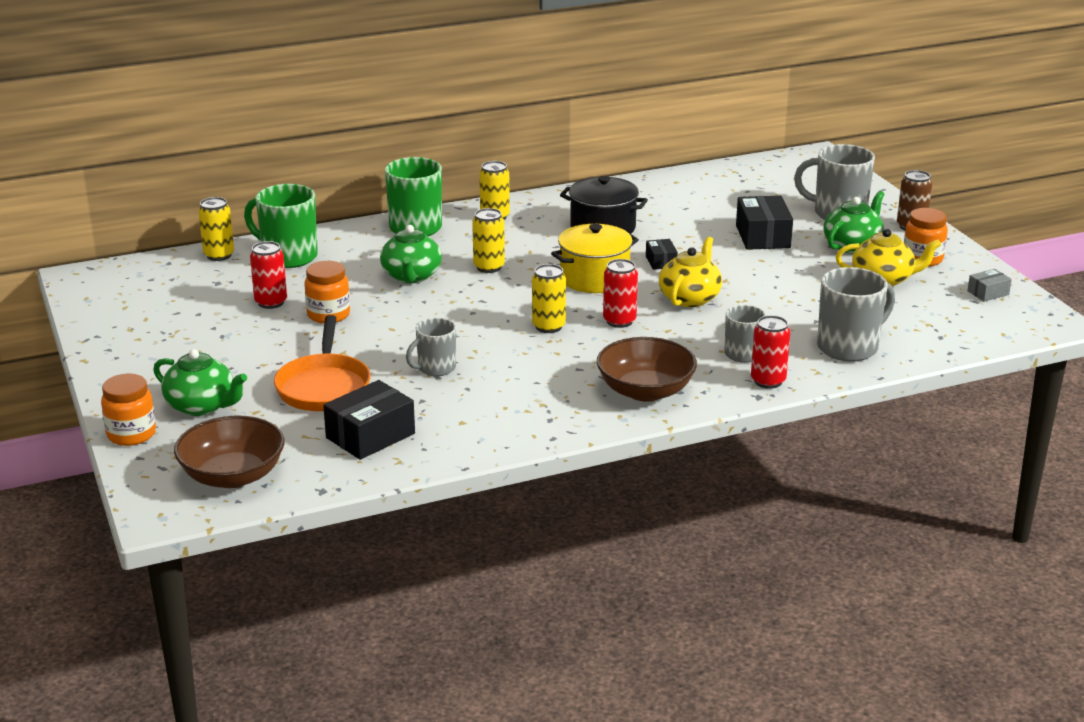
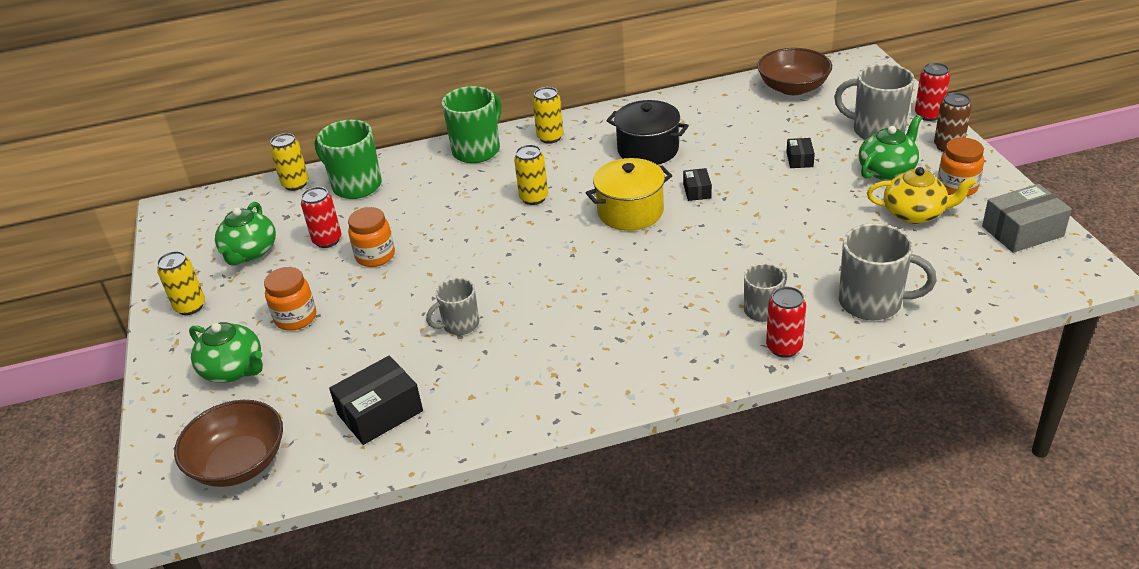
camera: 10 degrees right, 10 degrees up
orange jar [101,374,156,446] -> orange jar moved to [264,267,316,331]
orange pan [274,315,371,411] -> none
green teapot [380,225,442,283] -> green teapot moved to [215,202,276,265]
yellow can [532,264,566,333] -> yellow can moved to [157,251,205,315]
brown bowl [597,337,697,402] -> brown bowl moved to [757,48,832,95]
red can [603,259,638,328] -> red can moved to [915,63,950,121]
yellow teapot [659,237,722,307] -> none
black box [736,196,793,250] -> black box [786,138,815,168], size x0.53
grey mug [817,267,895,362] -> grey mug turned 45 degrees clockwise [839,223,936,321]
grey box [967,269,1012,301] -> grey box [982,184,1072,253], size x1.87

